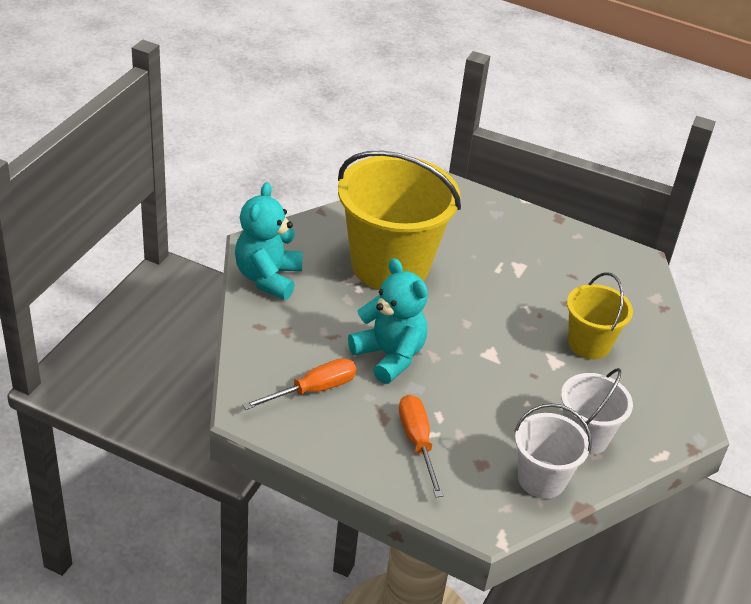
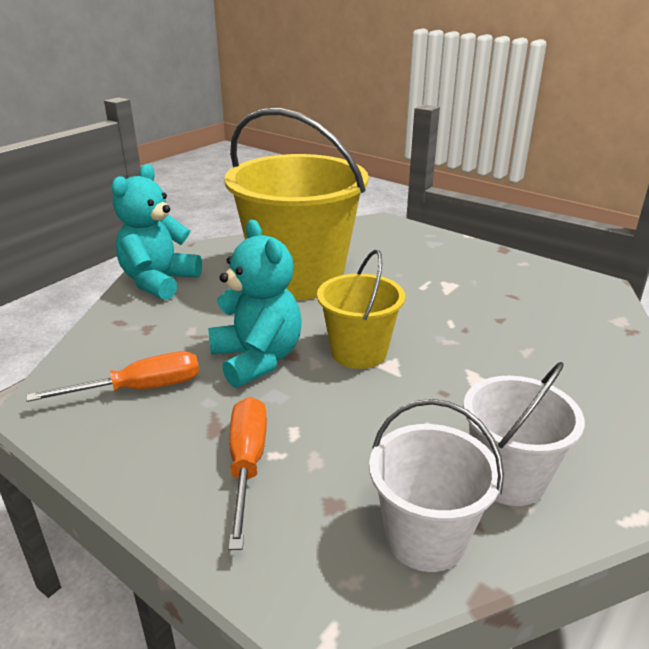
camera: 15 degrees right, 10 degrees down
yellow bucket [567,272,633,359] -> yellow bucket moved to [317,250,405,369]

